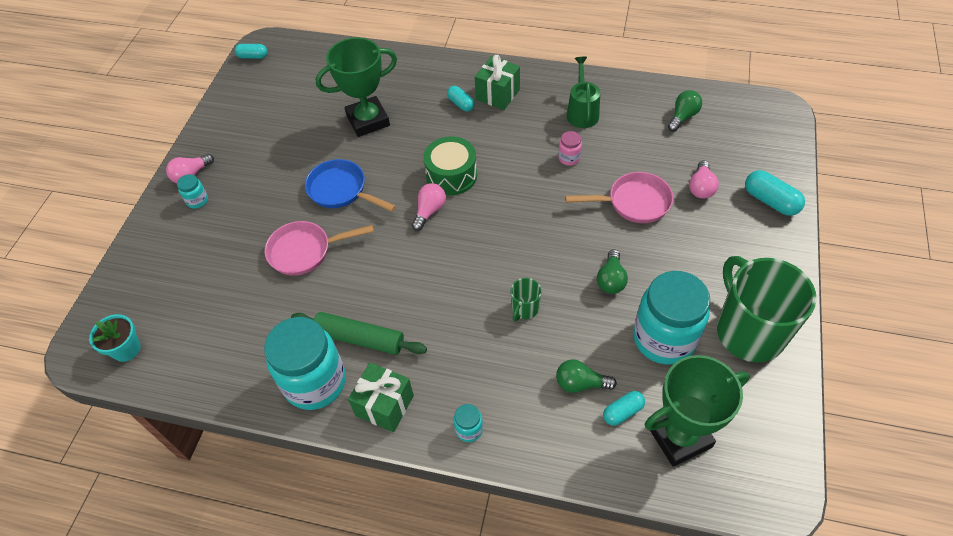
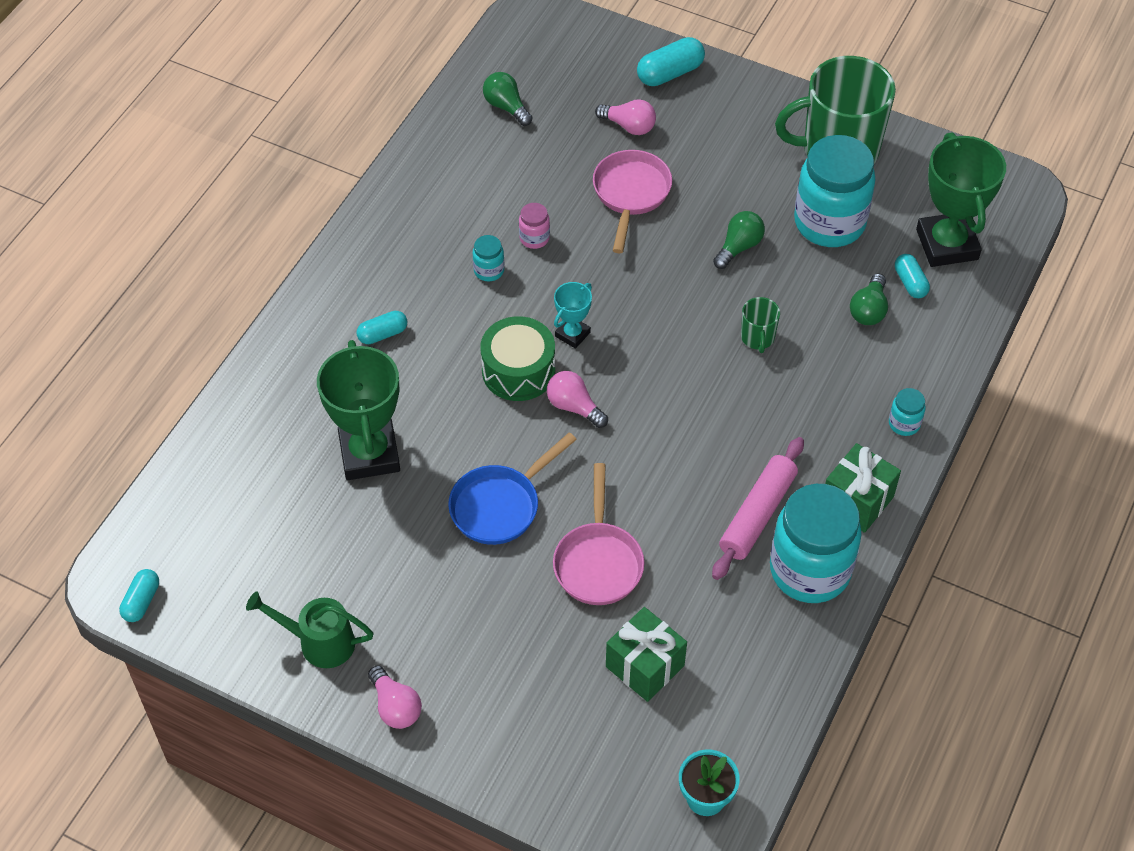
camera: 80 degrees left, 0 degrees up
turquoise jar [177,174,208,209] -> turquoise jar moved to [473,235,504,281]
green rolling pin [291,312,427,355] -> pink rolling pin [712,437,804,580]
green gift [475,55,520,110] -> green gift moved to [606,607,687,702]
green mug [510,278,542,322] -> green mug turned 45 degrees clockwise [741,297,780,353]
green watering can [567,57,600,128] -> green watering can moved to [246,591,374,668]
green light bulb [597,249,628,294] -> green light bulb turned 75 degrees counterclockwise [713,211,765,269]
none -> turquoise trophy [554,282,592,349]

